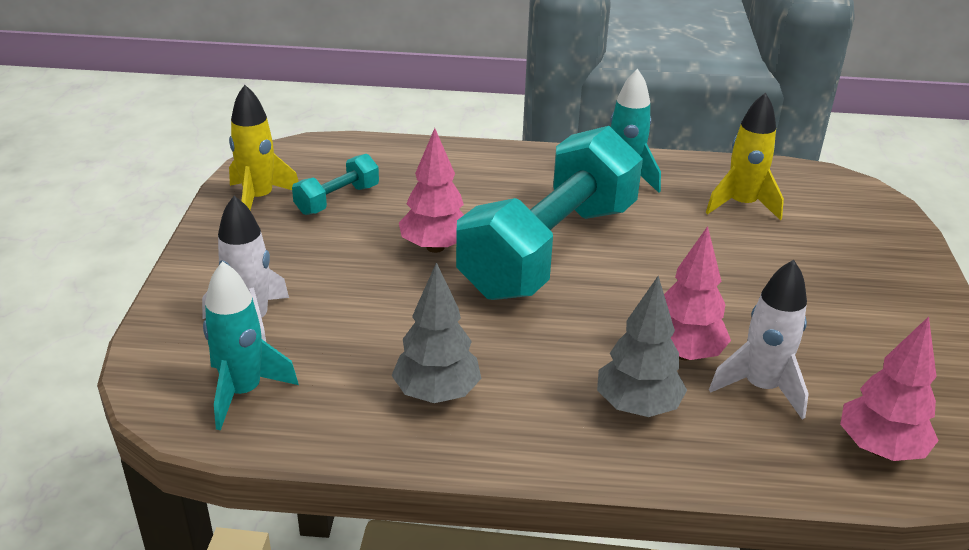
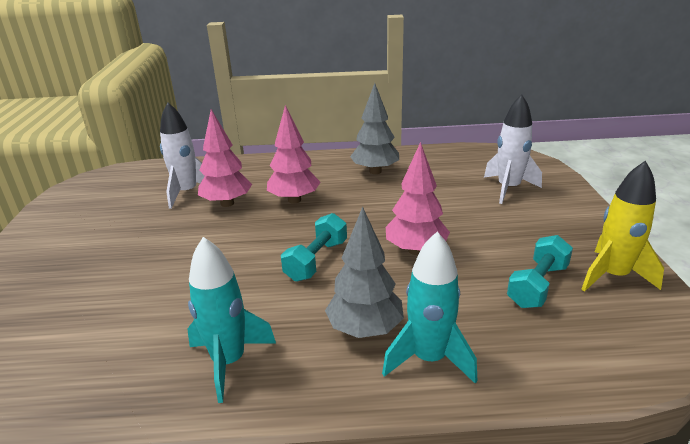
camera: 175 degrees right, 5 degrees down
turquoise rocket [203,261,299,430] -> turquoise rocket moved to [382,232,477,384]
turquoise dumbbell [456,126,643,300] -> turquoise dumbbell [281,213,347,282], size x0.41
grey tree [597,276,687,417] -> grey tree moved to [325,207,404,338]
yellow rocket [706,92,784,221] -> none
pink tree [840,316,939,461] -> pink tree moved to [267,105,320,204]

